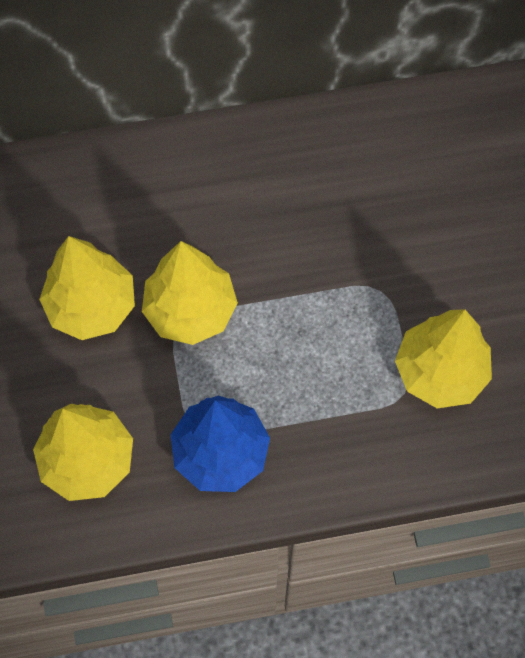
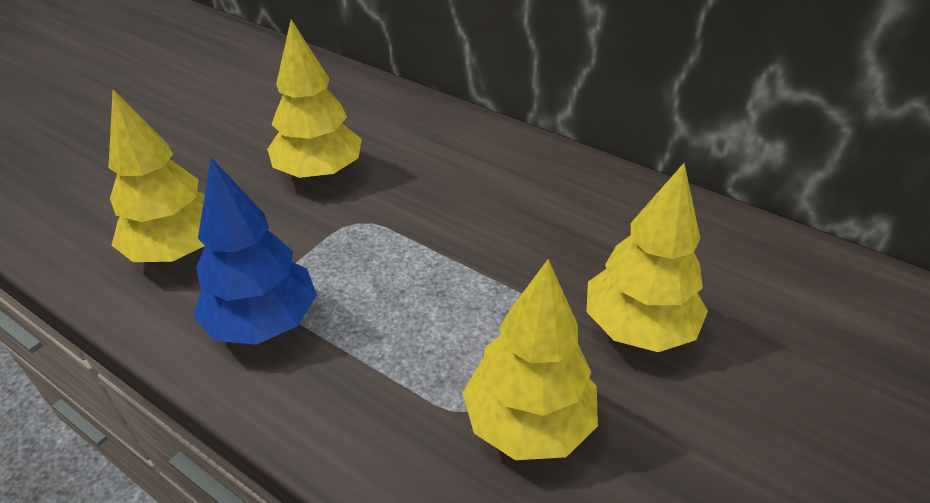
camera: 45 degrees right, 25 degrees down
yellow tree [142,241,238,345] -> yellow tree moved to [587,163,708,352]

